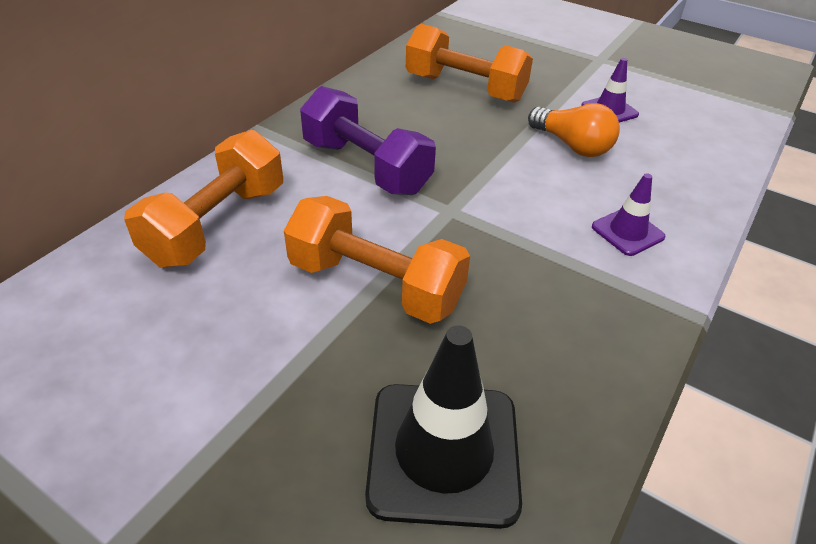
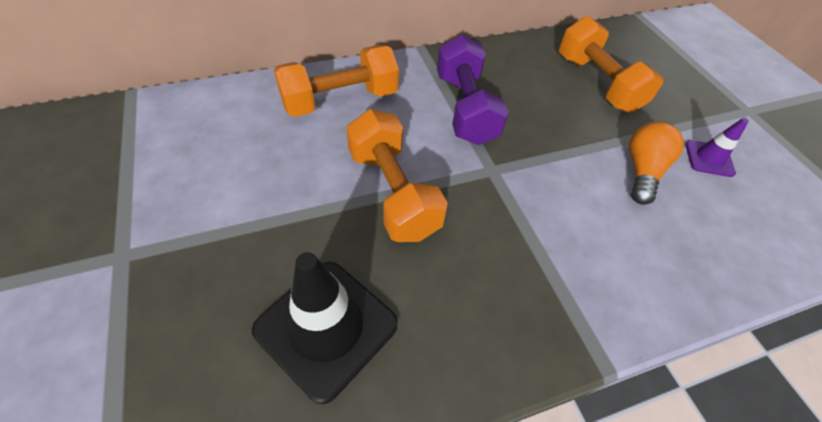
camera: 35 degrees right, 10 degrees up
orange light bulb [528,103,620,157] -> orange light bulb turned 150 degrees counterclockwise [629,122,684,205]
purple traffic cone [592,173,666,256] -> none

